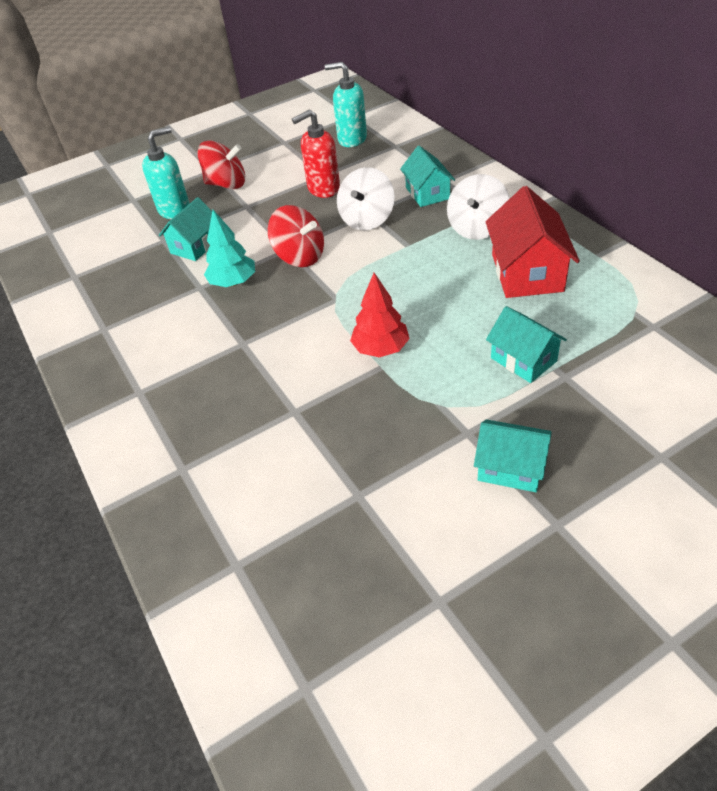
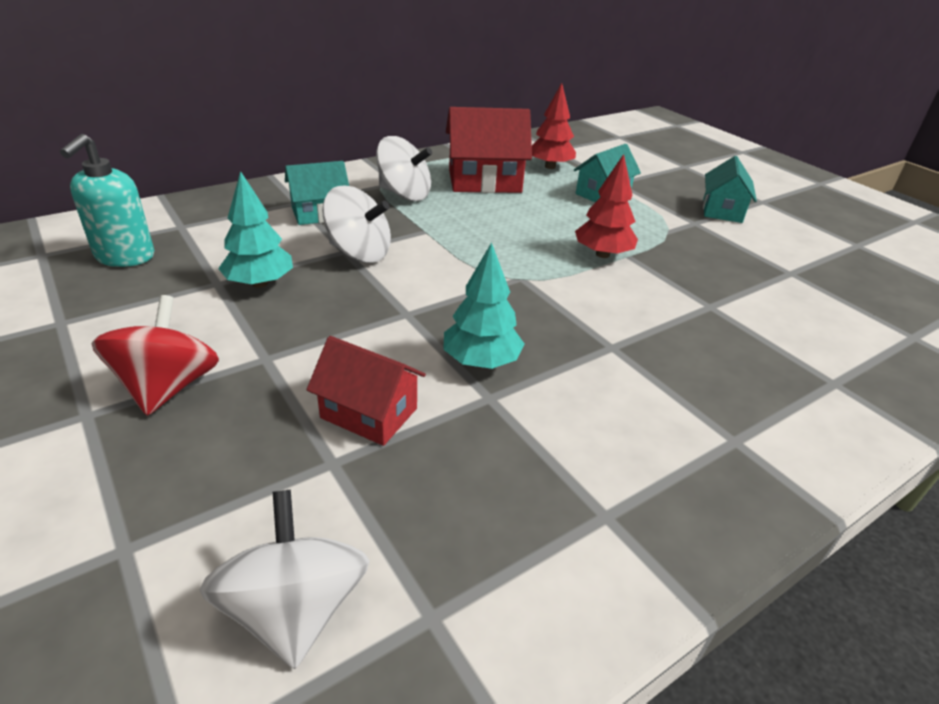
camera: 100 degrees left, 10 degrees down
turquoise soap dispenser [142,126,190,219] -> none
turquoise house [159,197,212,261] -> red house [307,336,426,446]
red spinning top [268,205,324,267] -> none
red soap dispenser [292,110,340,198] -> turquoise tree [218,171,293,288]
none -> white spinning top [199,489,370,669]
none -> red tree [532,83,576,169]

